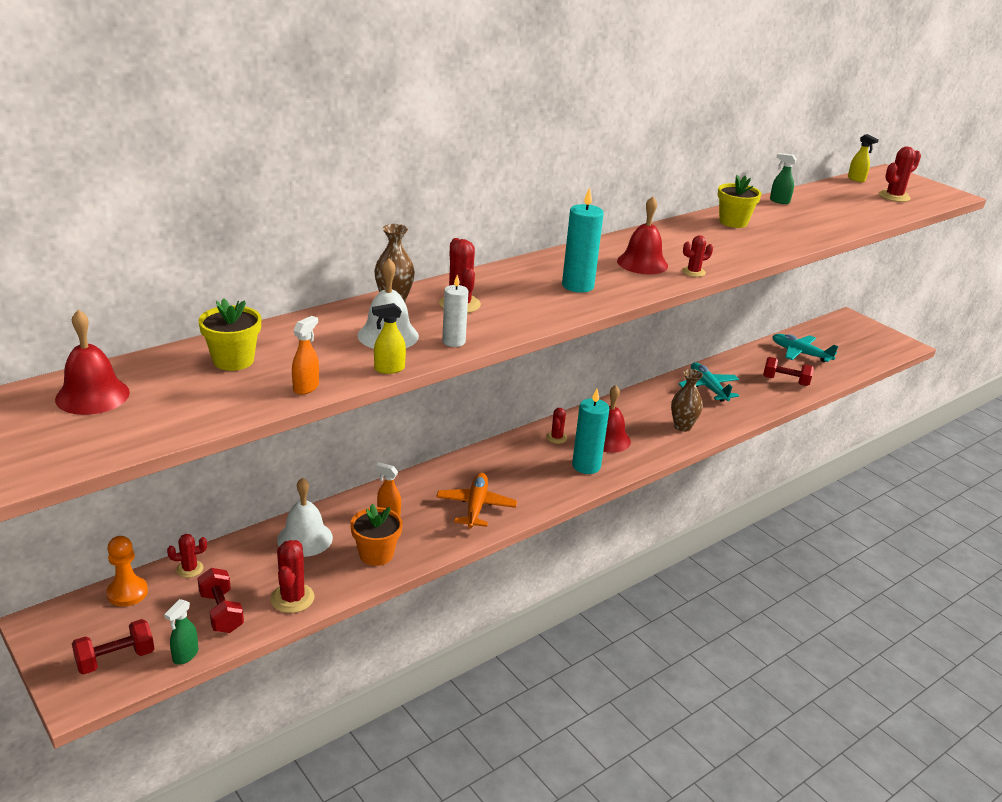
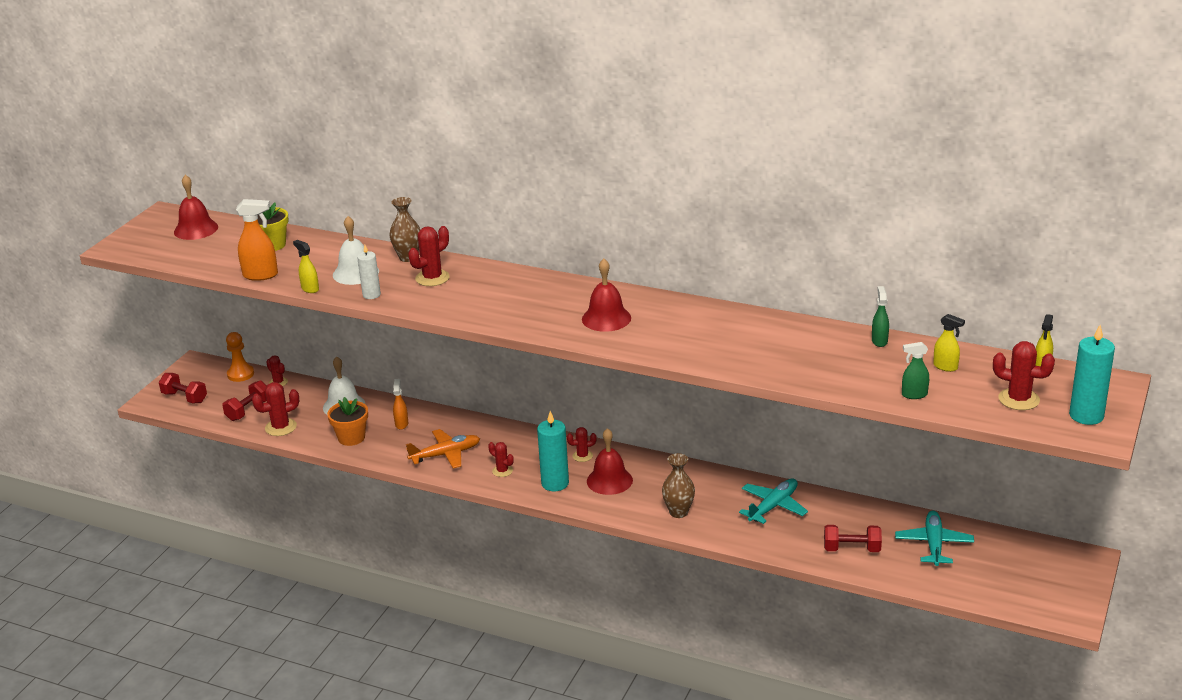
camera: 65 degrees right, 0 degrees up
green spray bottle [164,599,198,665] -> green spray bottle moved to [902,342,929,399]
orange spray bottle [292,316,319,395] -> orange spray bottle [236,199,278,281], size x1.60
turquoise candle [562,187,604,293] -> turquoise candle moved to [1069,325,1115,425]
red cactus [682,235,713,277] -> red cactus moved to [488,442,514,477]
yellow flower pot [718,175,761,228] -> none
red dumbbell [763,357,814,386] -> red dumbbell turned 75 degrees counterclockwise [824,525,882,552]
none -> yellow spray bottle [933,314,965,372]

